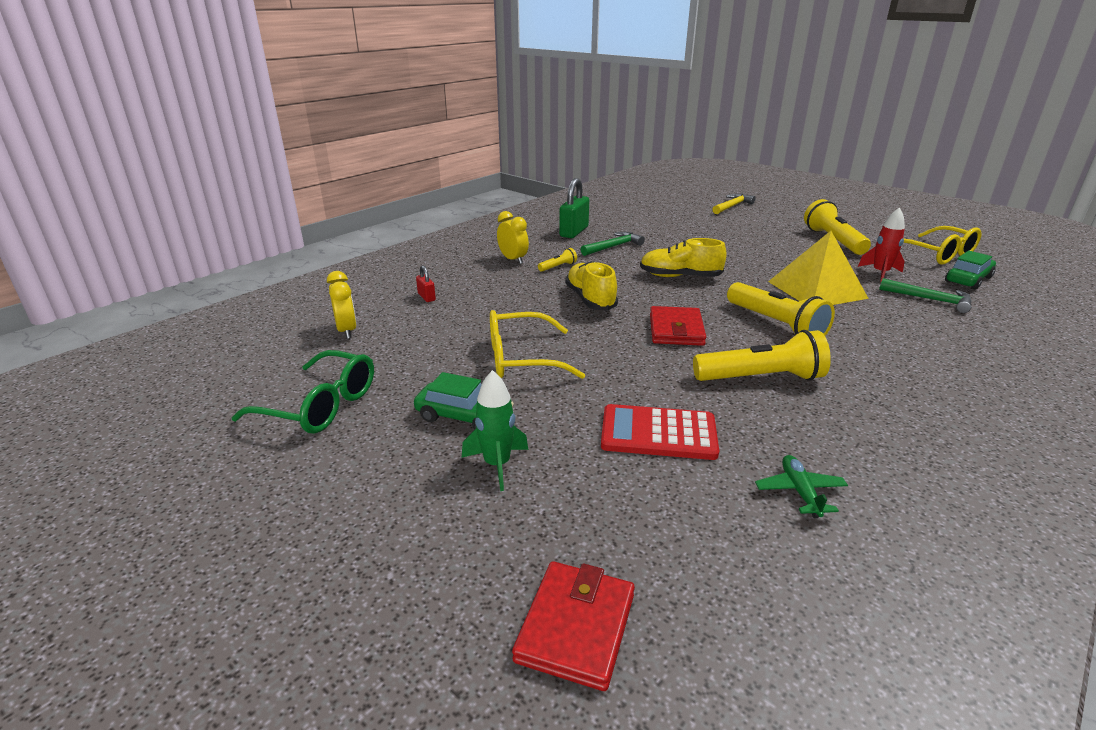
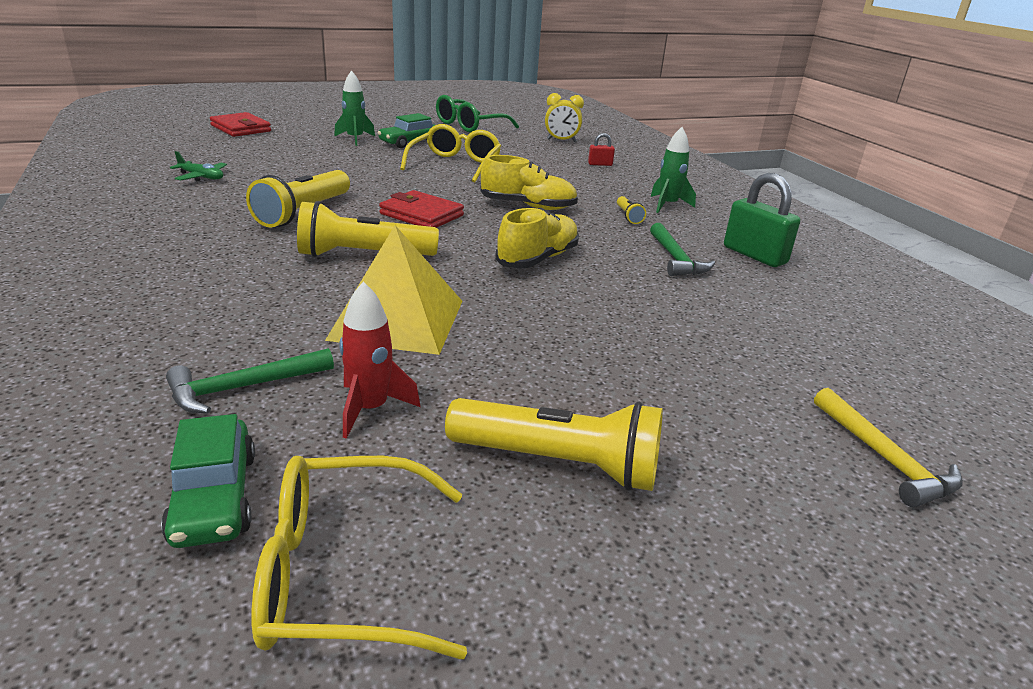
camera: 115 degrees right, 0 degrees up
yellow clock [497,211,529,264] -> green rocket [651,127,696,213]
red calculator [601,404,719,460] -> none

